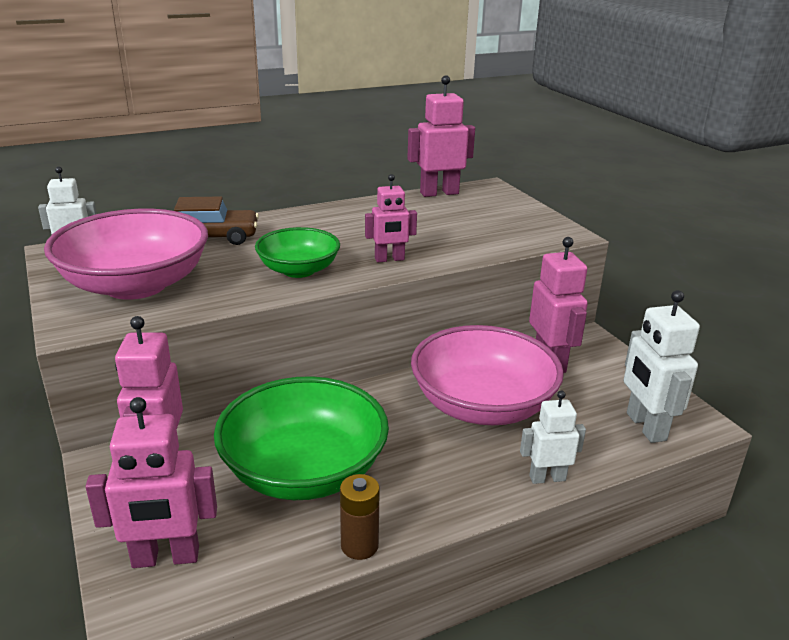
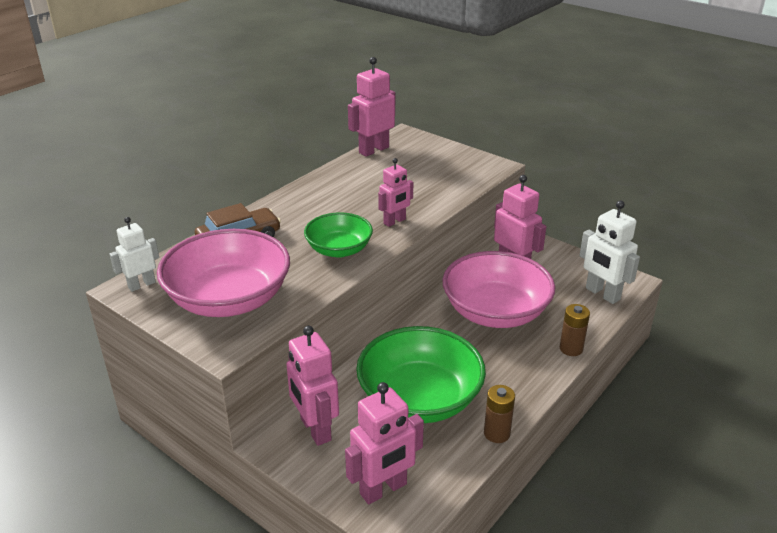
camera: 25 degrees left, 5 degrees up
white robot [520,391,586,484] -> brown battery [560,304,590,356]

